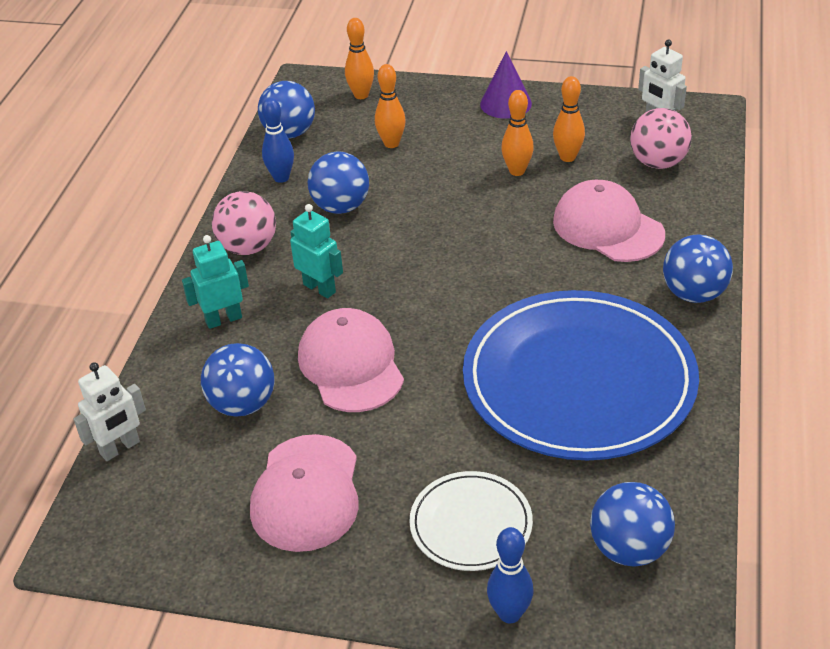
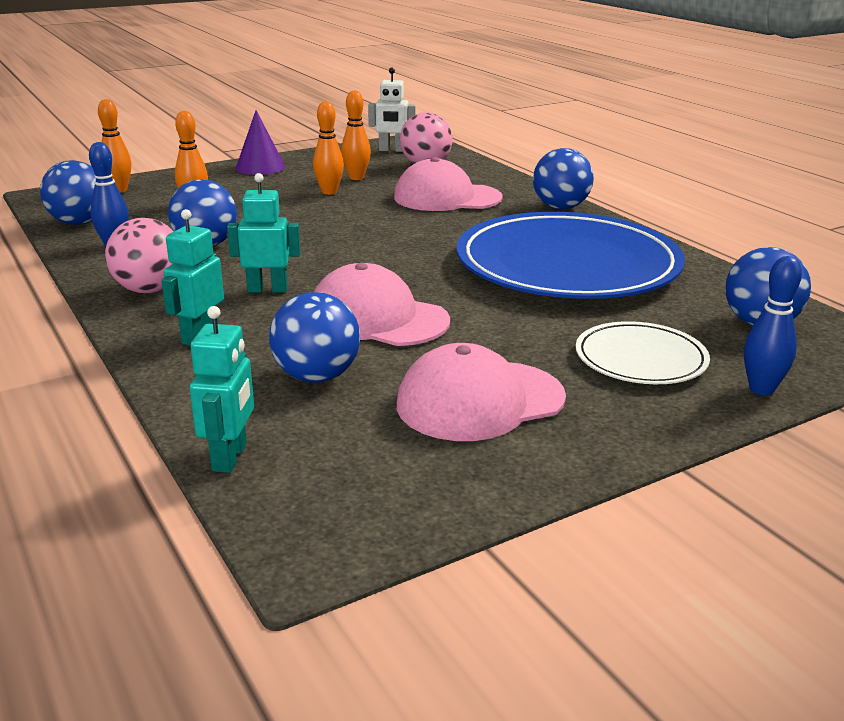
camera: 45 degrees left, 15 degrees down
white robot [74,362,146,461] -> turquoise robot [190,306,254,473]
pink cap [250,434,359,552] -> pink cap turned 105 degrees clockwise [397,343,566,441]

